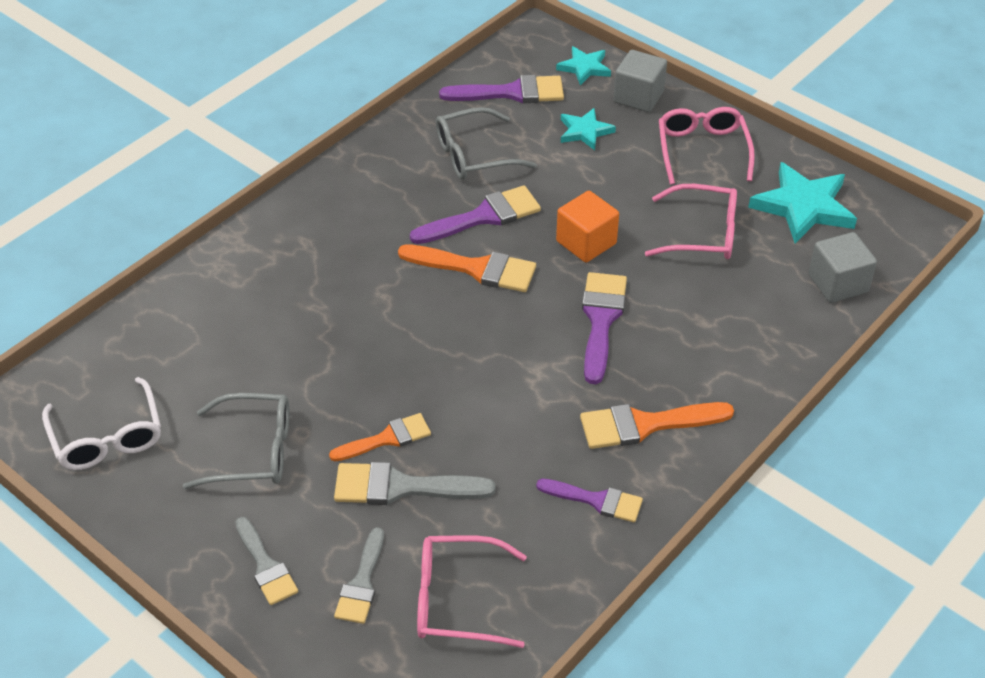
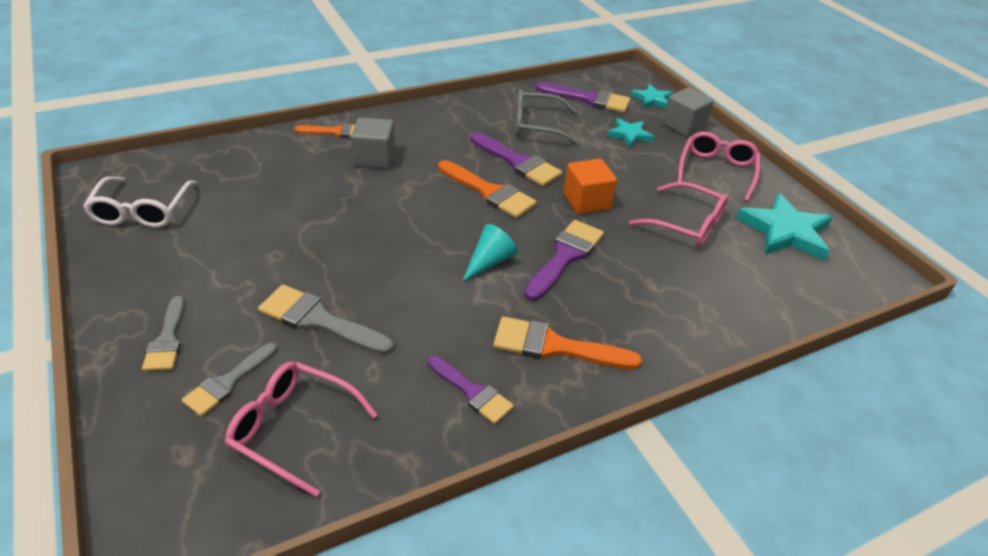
camera: 20 degrees right, 5 degrees down
grey glasses [183,393,289,489] -> none
orange brush [329,413,431,462] -> orange brush moved to [294,123,355,138]
purple brush [410,185,541,244] -> purple brush turned 45 degrees clockwise [470,132,562,187]
grey cube [808,232,877,303] -> grey cube moved to [351,117,395,169]
none -> turquoise cone [462,224,518,282]

